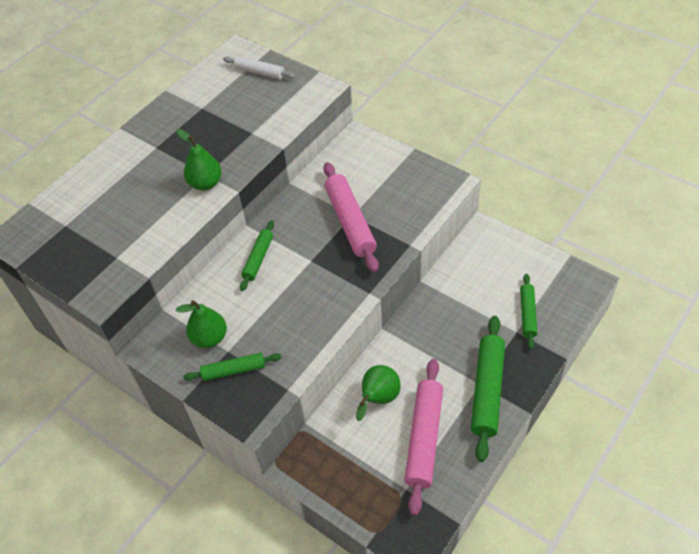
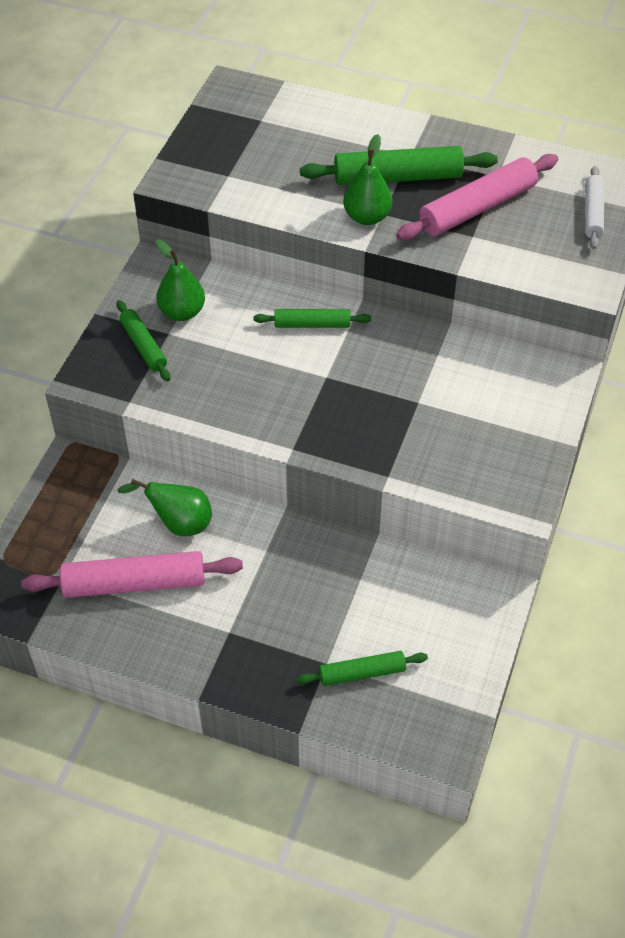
camera: 70 degrees right, 0 degrees up
pink rolling pin [323,162,379,273] -> pink rolling pin moved to [396,154,558,240]
green rolling pin [471,316,505,462] -> green rolling pin moved to [300,146,498,185]

